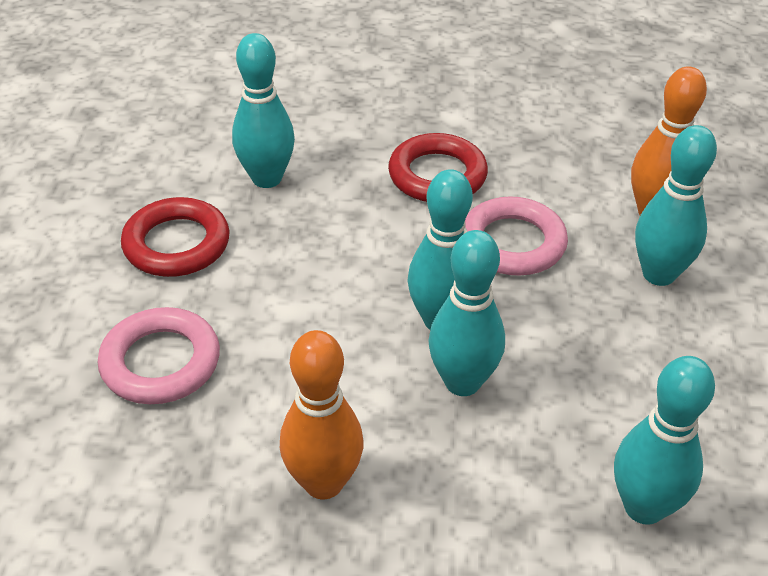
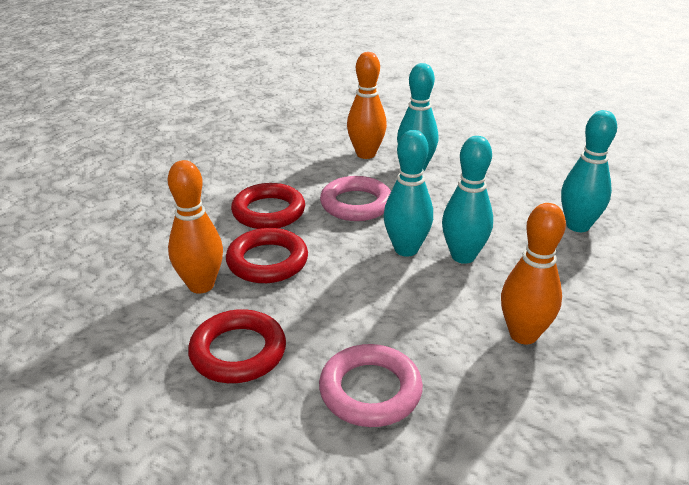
camera: 65 degrees left, 10 degrees down
turquoise bowling pin [232,33,295,188] -> orange bowling pin [168,160,223,294]
none -> red ring [226,228,308,283]

